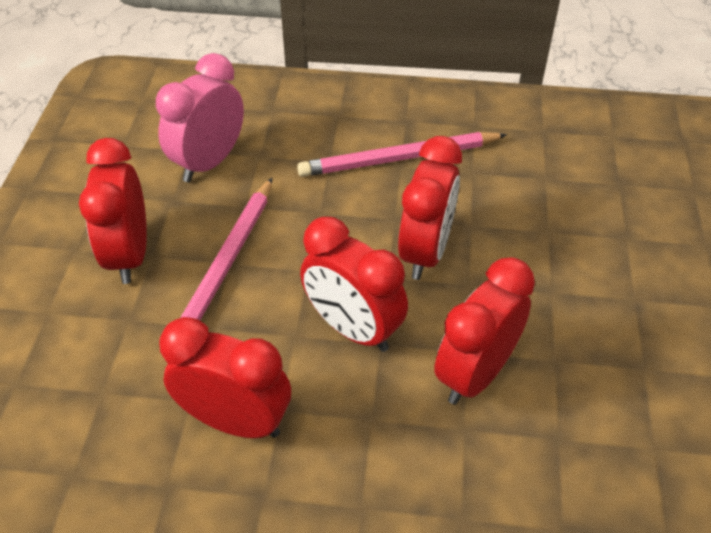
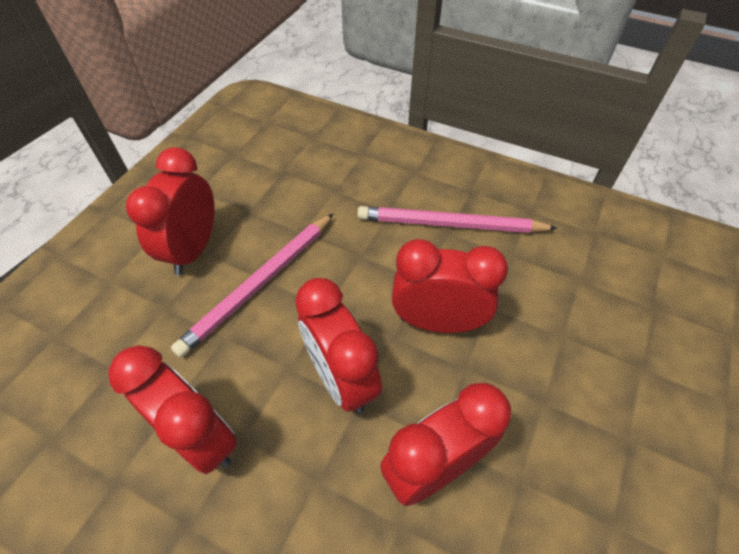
camera: 20 degrees right, 5 degrees up
pink clock [156,53,244,182] -> none
red clock [398,136,462,280] -> red clock turned 120 degrees counterclockwise [392,239,508,333]

